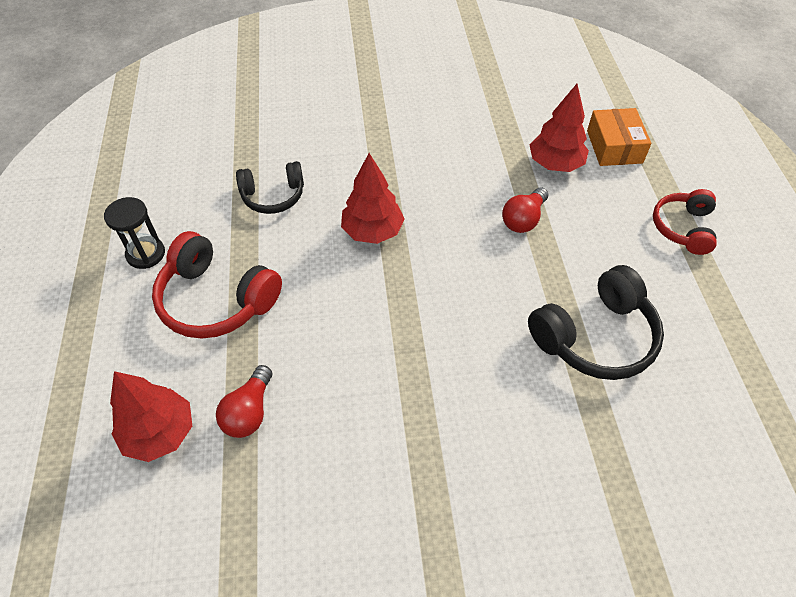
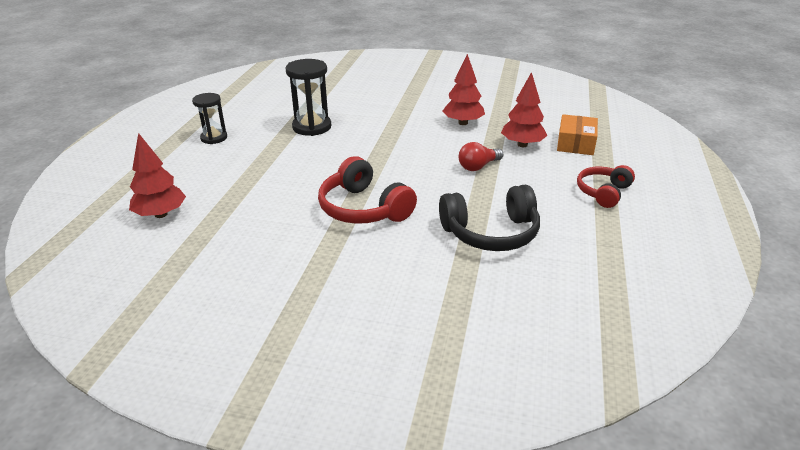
camera: 20 degrees right, 20 degrees down
red headphones [152,231,282,338] -> red headphones moved to [318,156,417,224]
red light bulb [216,365,272,438] -> none
black headphones [236,161,304,214] -> black hourglass [286,59,331,136]
red tree [341,153,405,244] -> red tree moved to [442,54,485,125]

